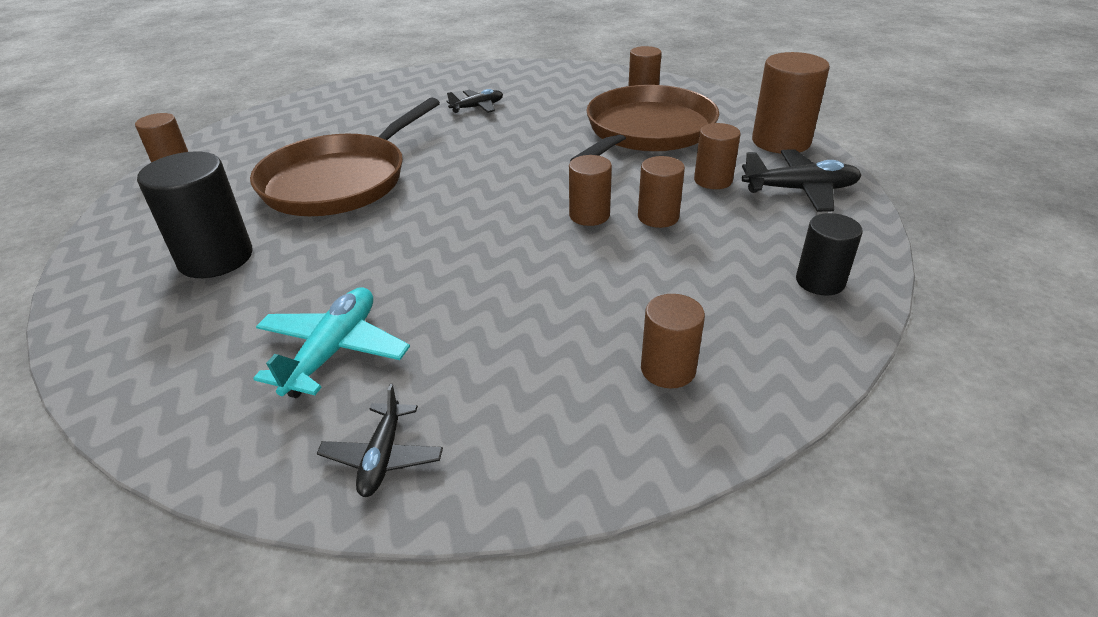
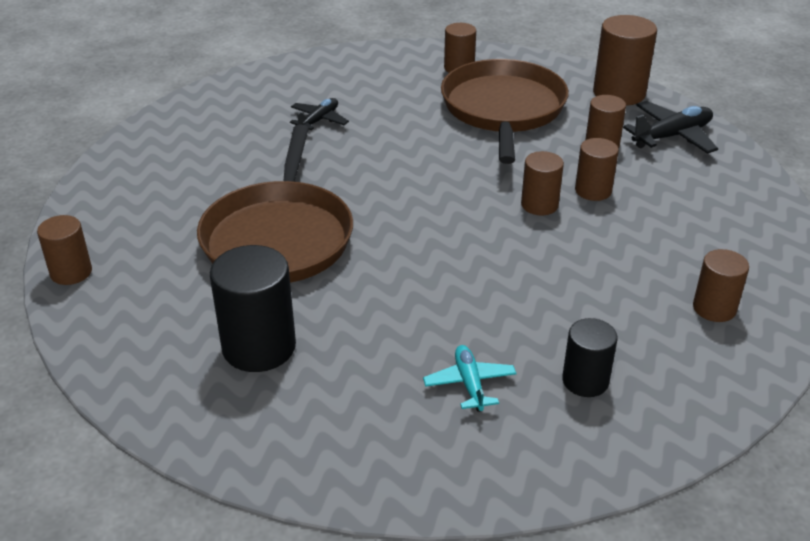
camera: 30 degrees left, 0 degrees up
turquoise plane [253,287,410,398] -> turquoise plane [423,345,517,412], size x0.64
black plane [317,384,443,497] -> none
black cylinder [796,213,863,296] -> black cylinder moved to [562,318,618,397]

